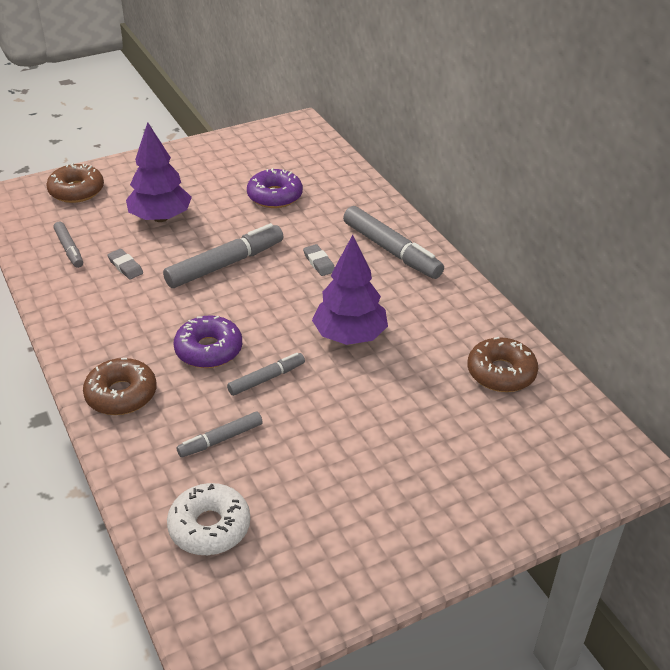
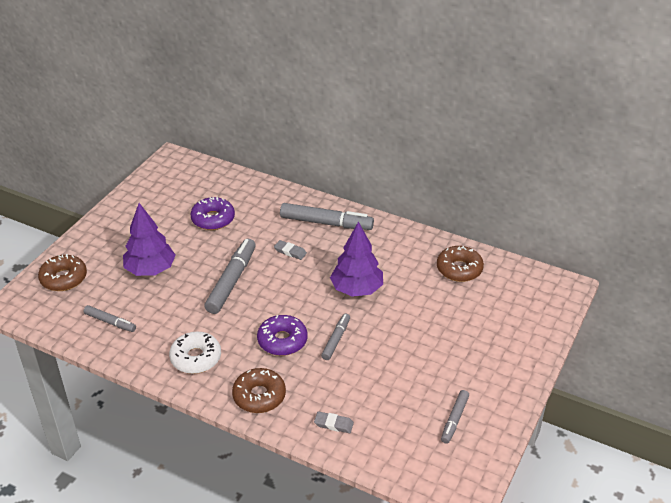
camera: 35 degrees left, 0 degrees up
grey eraser [107,249,143,279] -> grey eraser moved to [314,411,354,433]
white donut [167,483,250,555] -> white donut moved to [169,332,221,374]
grey marker [176,412,263,458] -> grey marker moved to [441,390,469,444]

